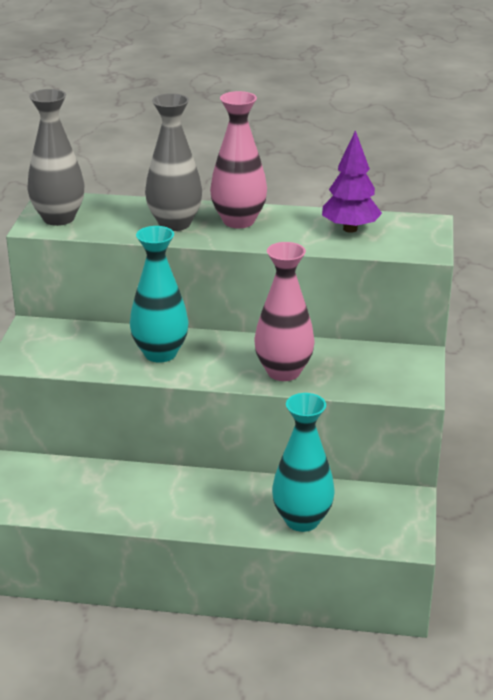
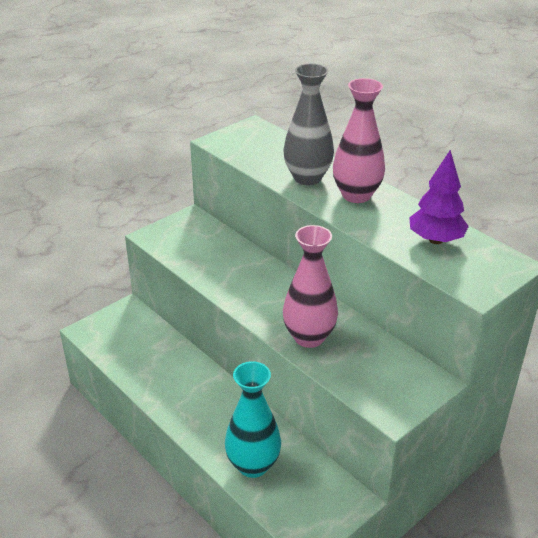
camera: 40 degrees right, 5 degrees up
grey vase [27,89,84,226] -> none
turquoise vase [130,226,189,363] -> none

